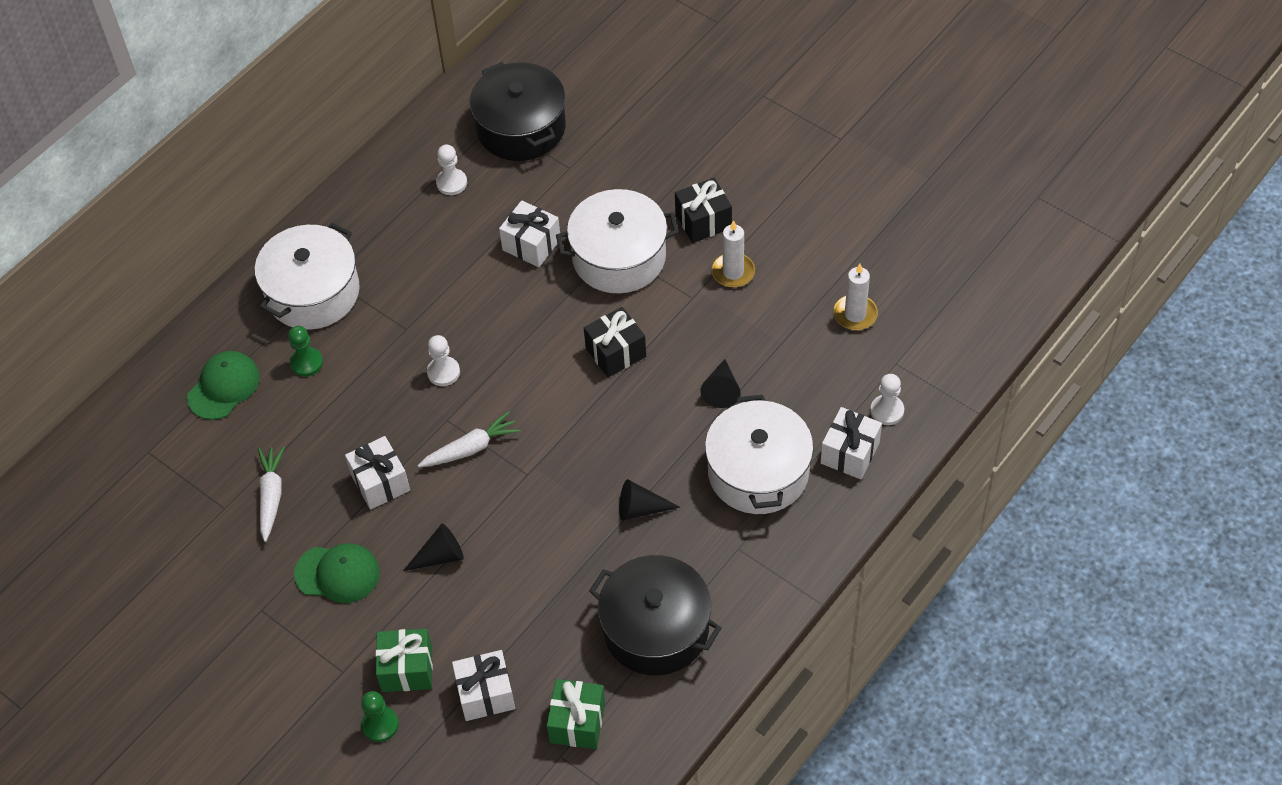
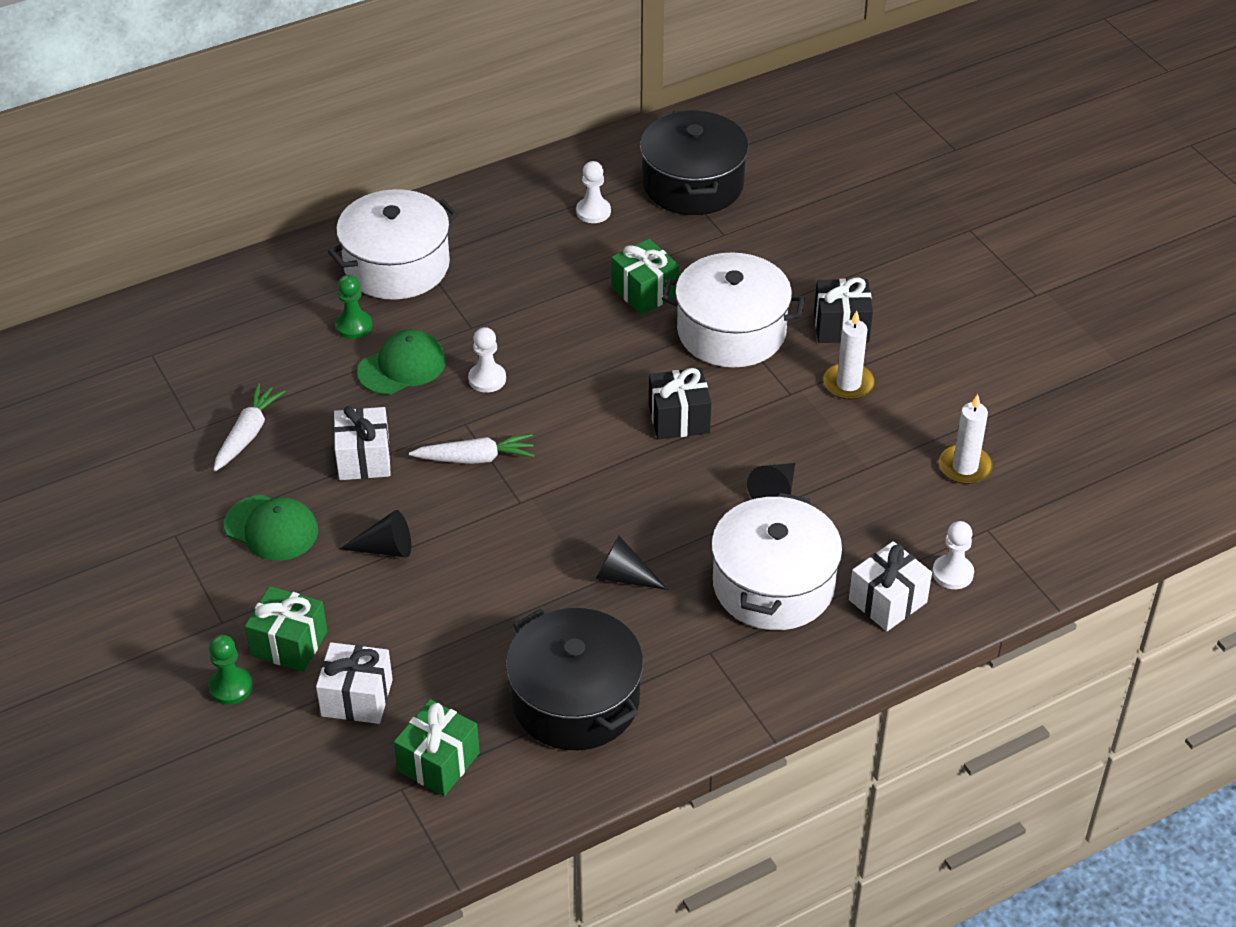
camera: 20 degrees right, 10 degrees down
green cap [187,351,260,420] -> green cap moved to [357,329,446,395]
white gift [499,200,560,267] -> green gift [611,239,679,315]

